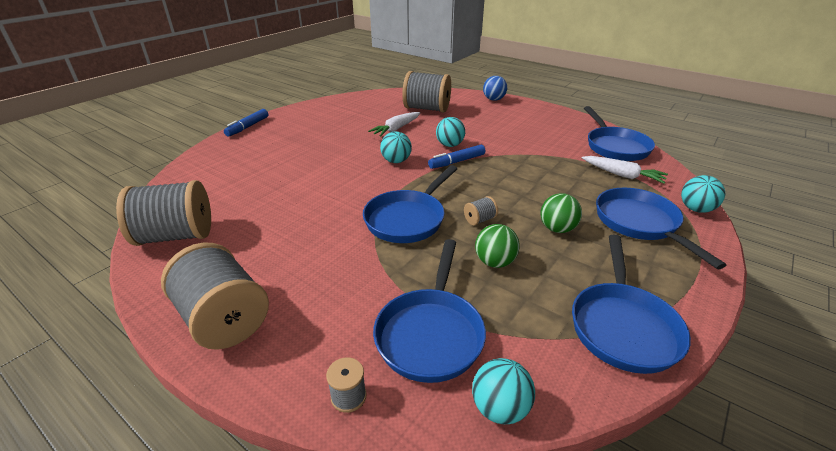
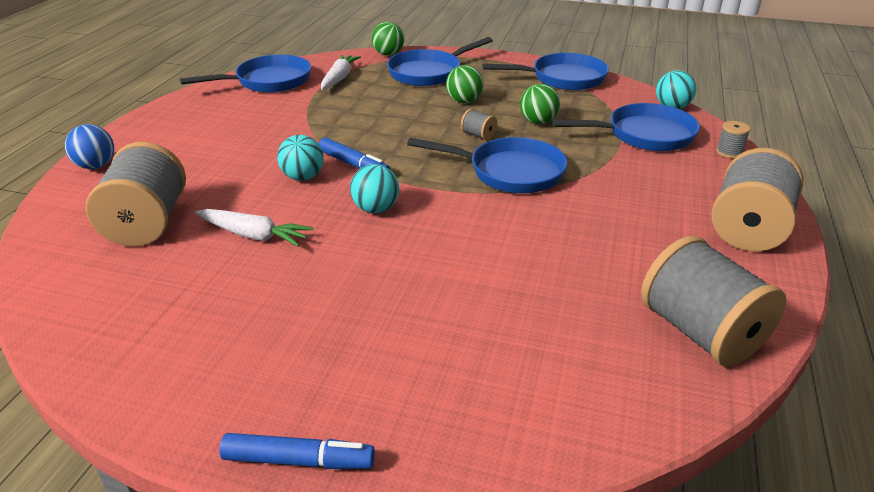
camera: 110 degrees left, 0 degrees up
turquoise ball [681,175,725,213] -> green ball [372,22,404,56]

